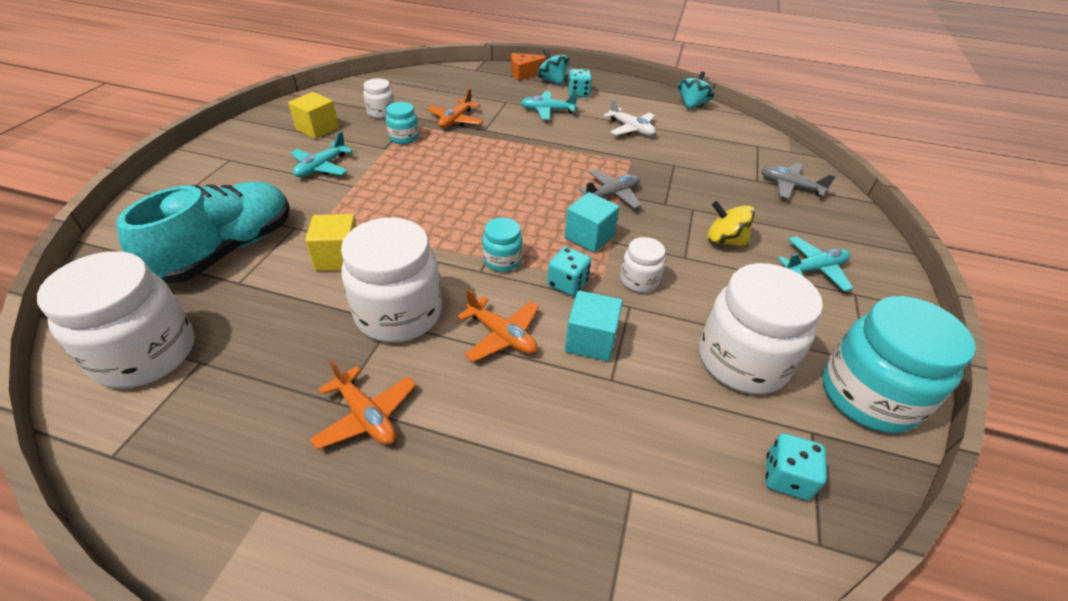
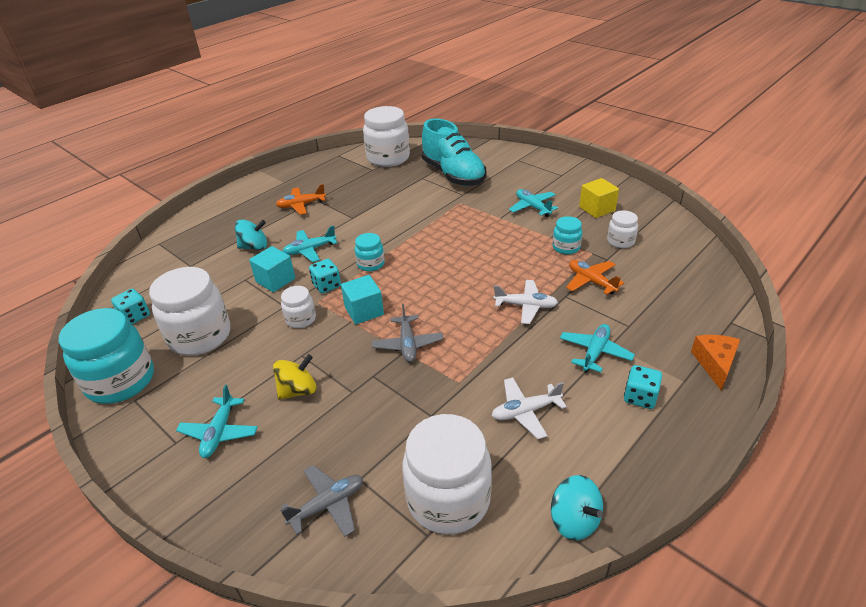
camera: 120 degrees right, 5 degrees down
yellow cube [305,214,357,271] -> none
white jar [341,217,442,343] -> white jar moved to [402,414,492,535]
orange plane [457,290,539,362] -> turquoise plane [282,226,337,262]
turquoise spinning top [537,49,570,86] -> turquoise spinning top moved to [235,219,267,250]
none -> white plane [493,280,558,324]

